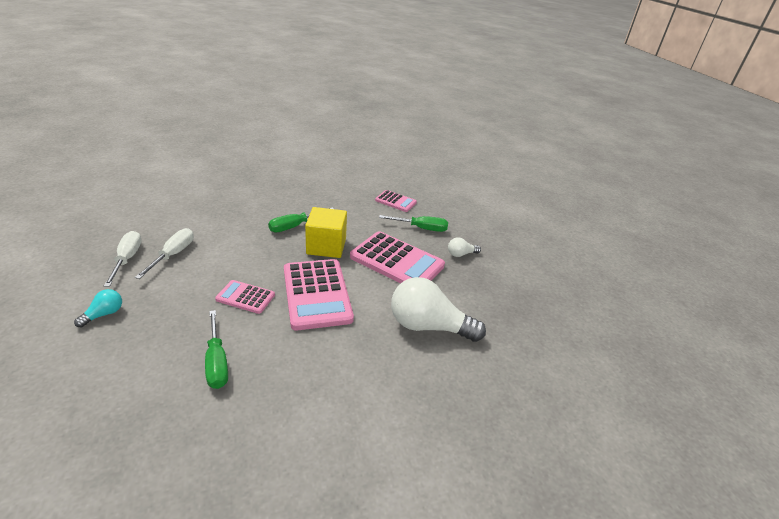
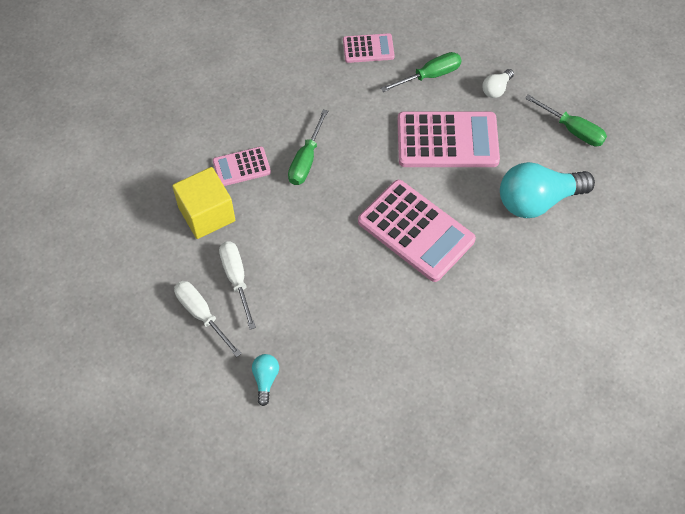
camera: 30 degrees left, 25 degrees up
green screwdriver [205,310,228,389] -> green screwdriver moved to [525,95,607,146]
pink calculator [215,280,275,314] -> pink calculator moved to [213,146,271,186]
yellow cube [305,207,347,258] -> yellow cube moved to [172,167,235,239]
white light bulb [391,277,486,342] -> turquoise light bulb [500,162,595,218]

